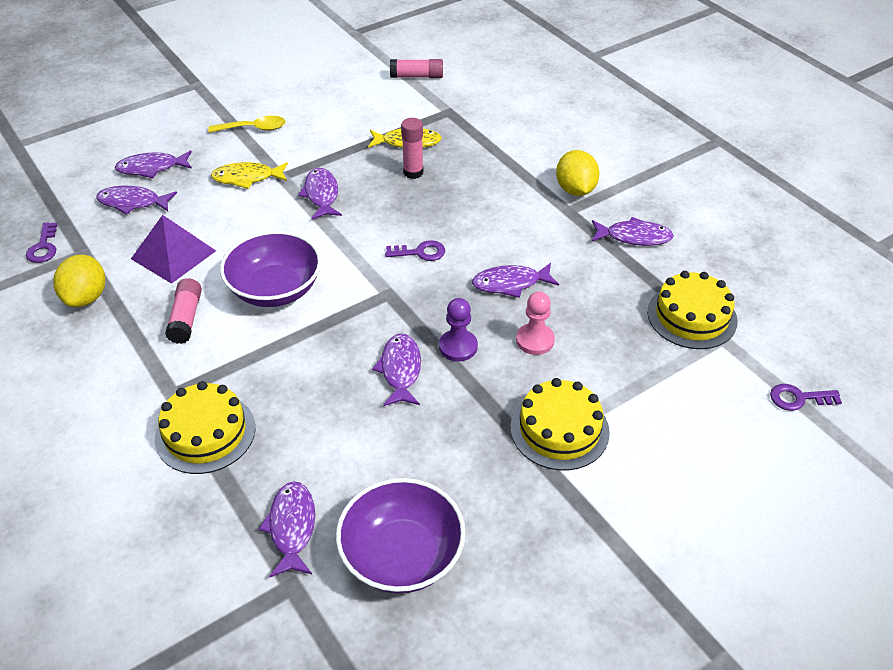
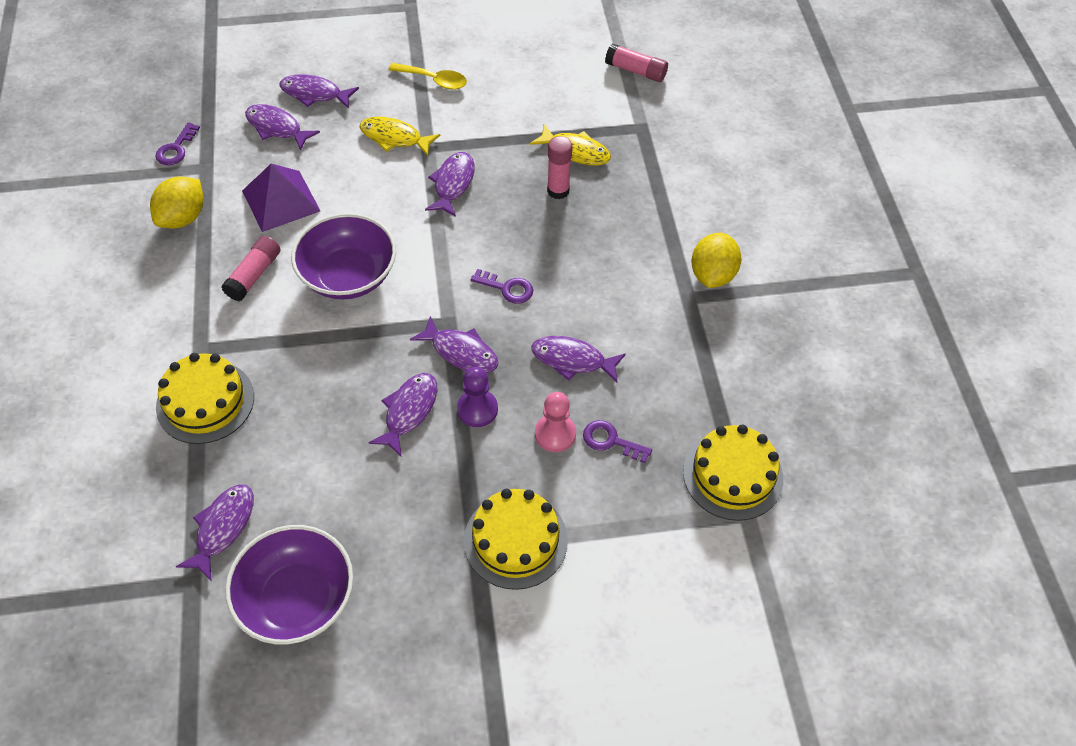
camera: 25 degrees right, 10 degrees up
purple fish [592,217,674,246] -> purple fish moved to [410,316,499,373]
purple key [770,384,842,411] -> purple key moved to [583,420,652,463]

